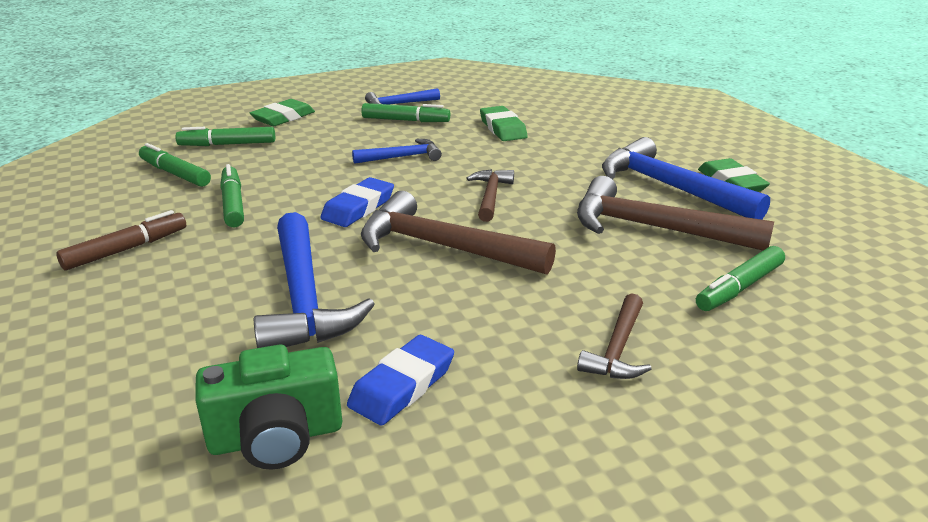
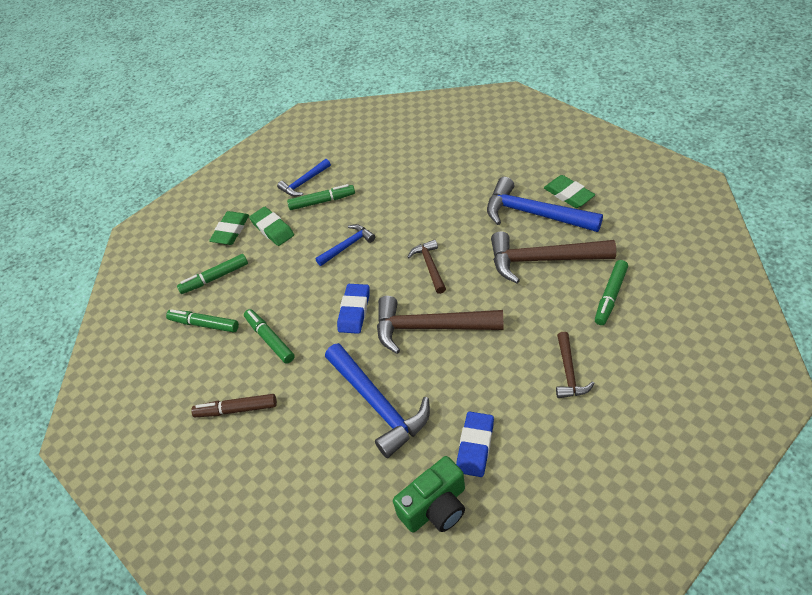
camera: 15 degrees left, 20 degrees up
brown marker [56,210,186,270] -> brown marker turned 120 degrees counterclockwise [191,394,277,417]
green eraser [480,106,528,141] -> green eraser moved to [249,207,294,246]

